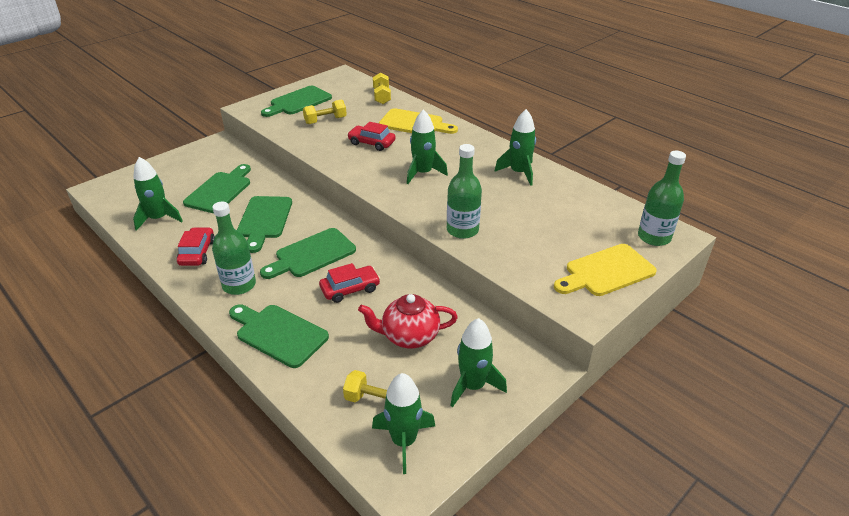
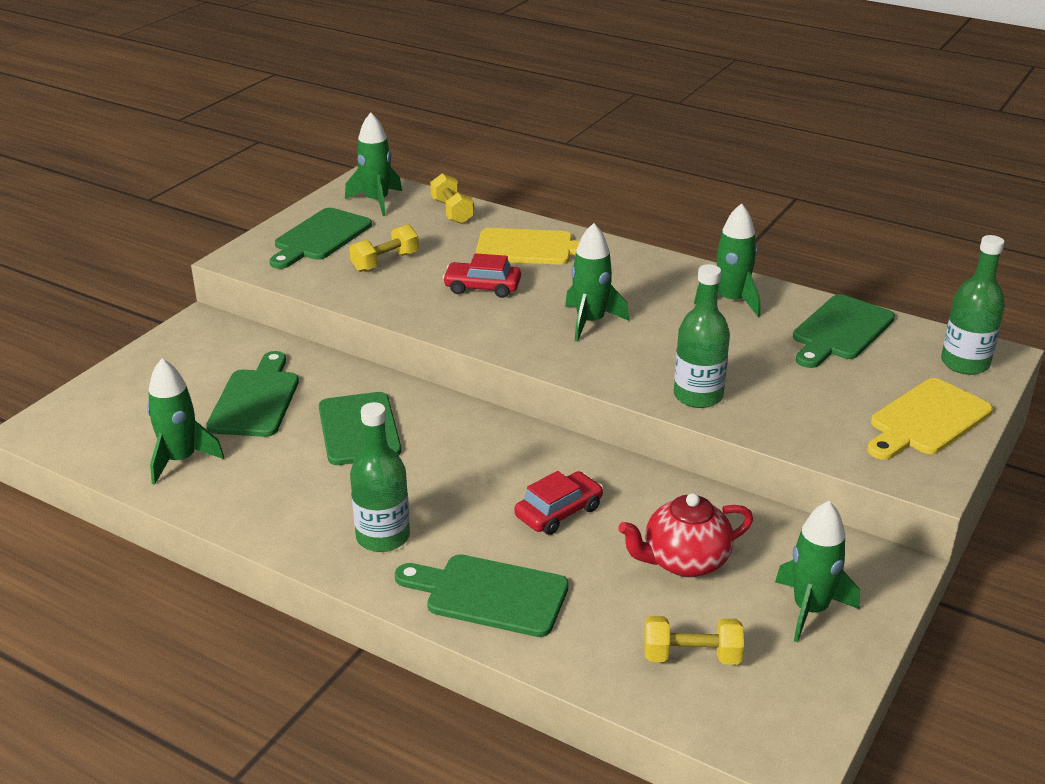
camera: 15 degrees left, 5 degrees down
red car [177,227,215,266] -> none
green cutting board [260,228,356,279] -> green cutting board moved to [793,294,895,368]
green rocket [372,373,435,474] -> green rocket moved to [345,113,402,216]

